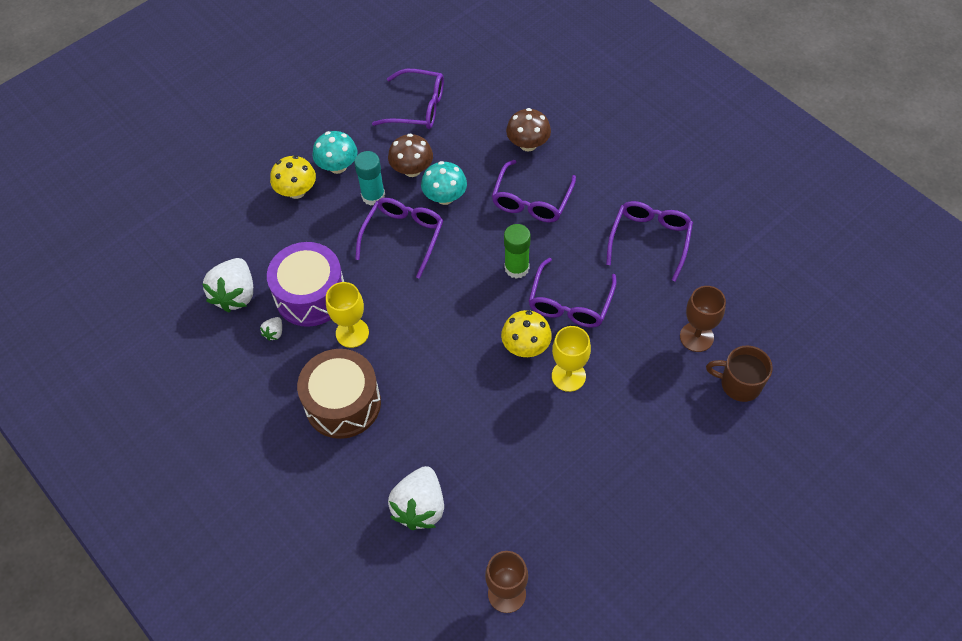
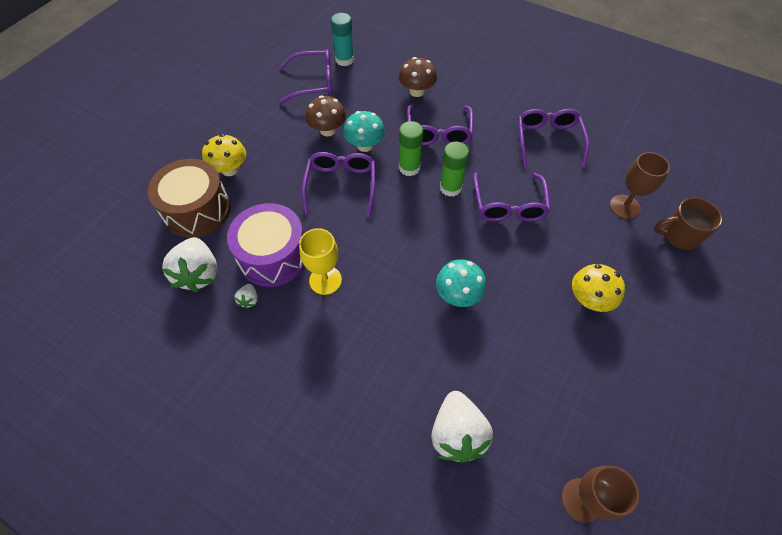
camera: 20 degrees left, 0 degrees up
brown drum [297,349,381,439] -> brown drum moved to [148,159,231,238]
turquoise mushroom [313,131,357,174] -> turquoise mushroom moved to [436,259,486,307]
turquoise glue stick [354,151,385,206] -> turquoise glue stick moved to [331,13,354,66]
yellow mushroom [501,310,552,357] -> yellow mushroom moved to [572,264,625,312]
yellow goblet [552,326,591,392] -> none
none -> green glue stick [399,121,423,176]

